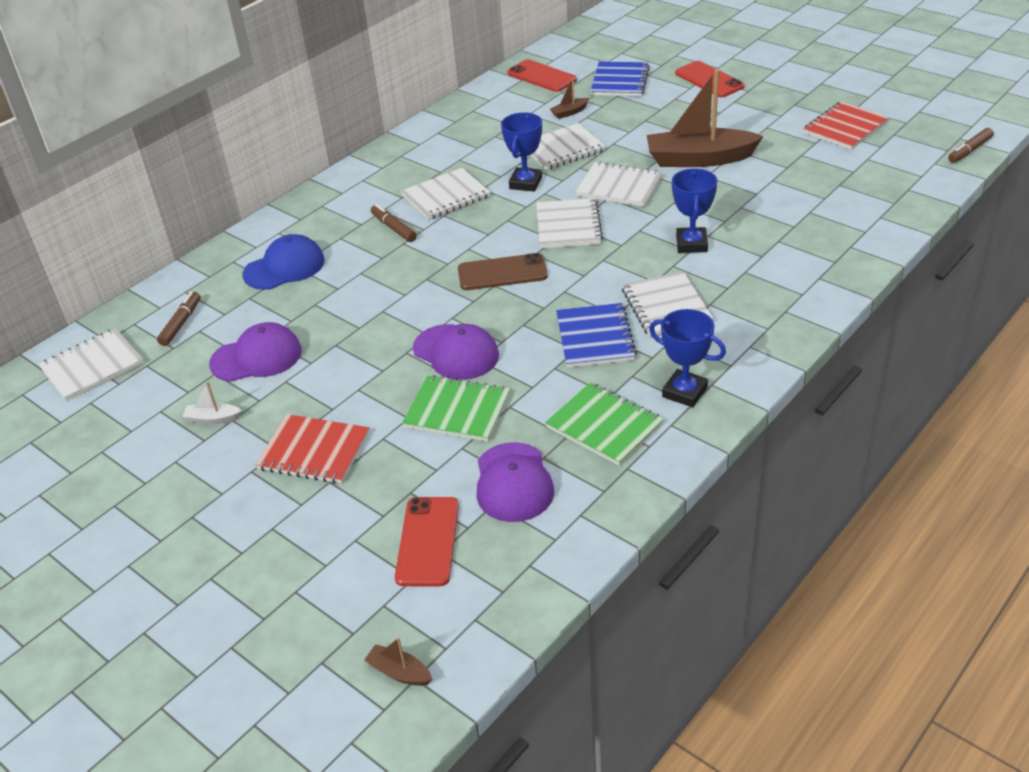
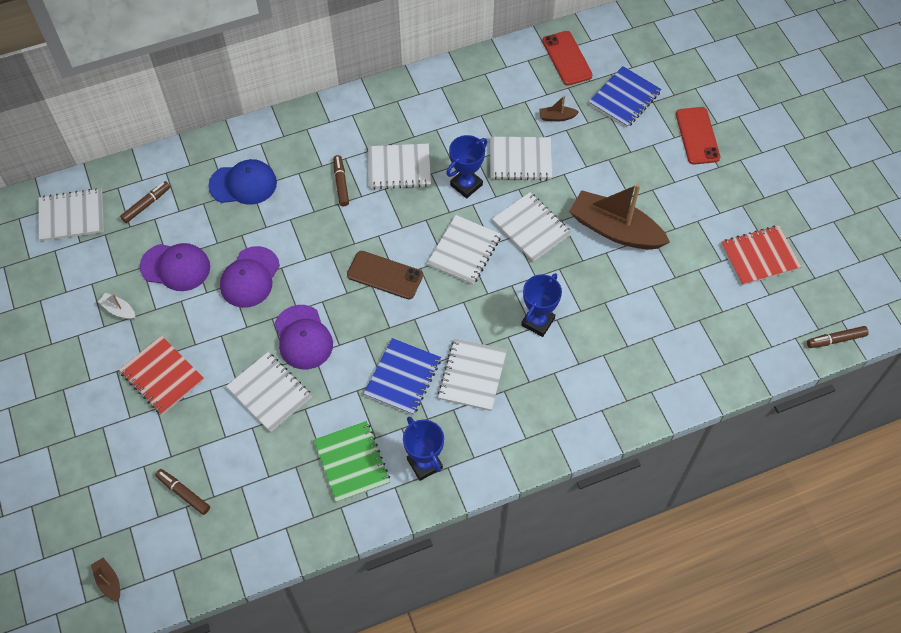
camera: 25 degrees right, 20 degrees up
red phone [395,497,459,586] -> brown marker [155,469,210,515]
green notebook [402,375,510,442] -> white notebook [226,352,312,432]
purple cap [476,442,554,522] -> purple cap moved to [220,246,280,308]

